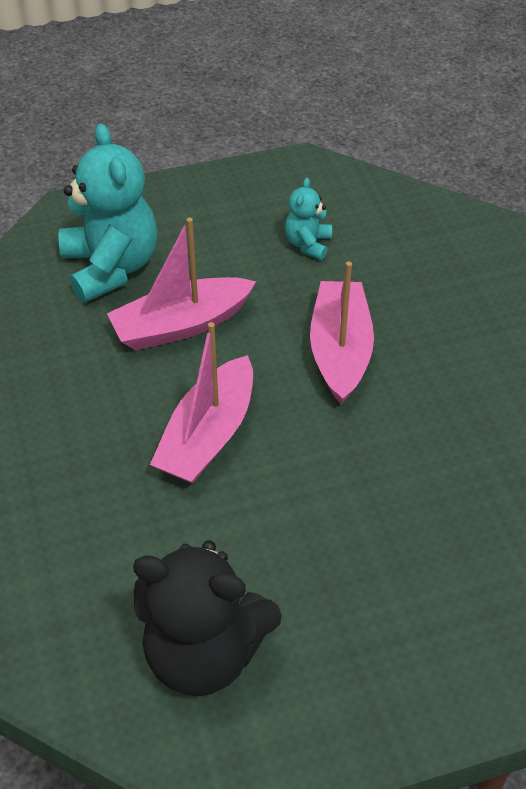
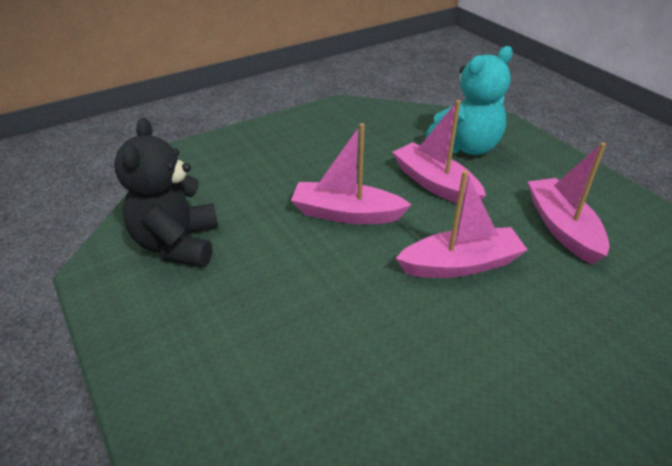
camera: 75 degrees right, 10 degrees down
turquoise teddy bear [285,178,332,260] -> pink boat [528,142,610,264]

